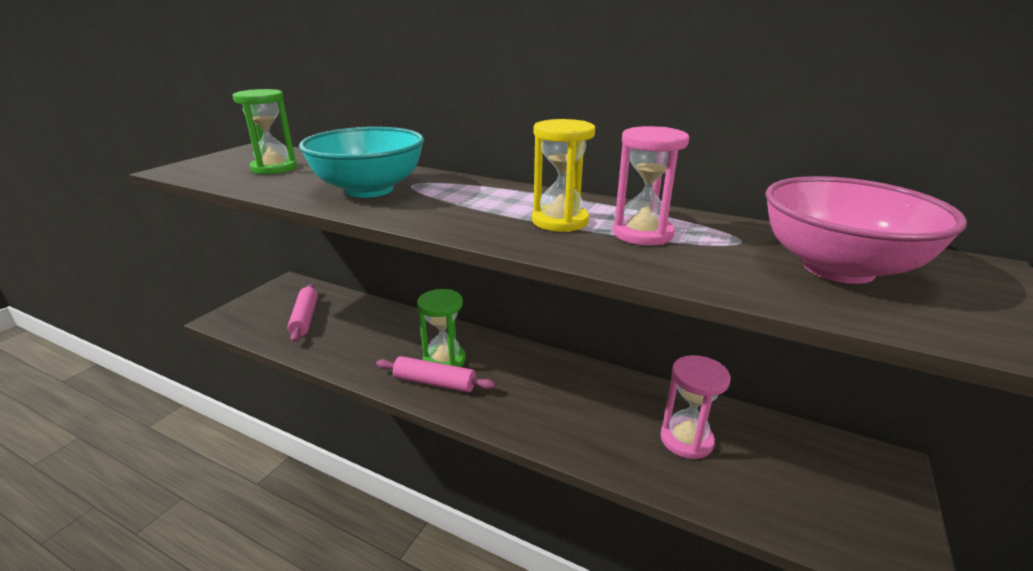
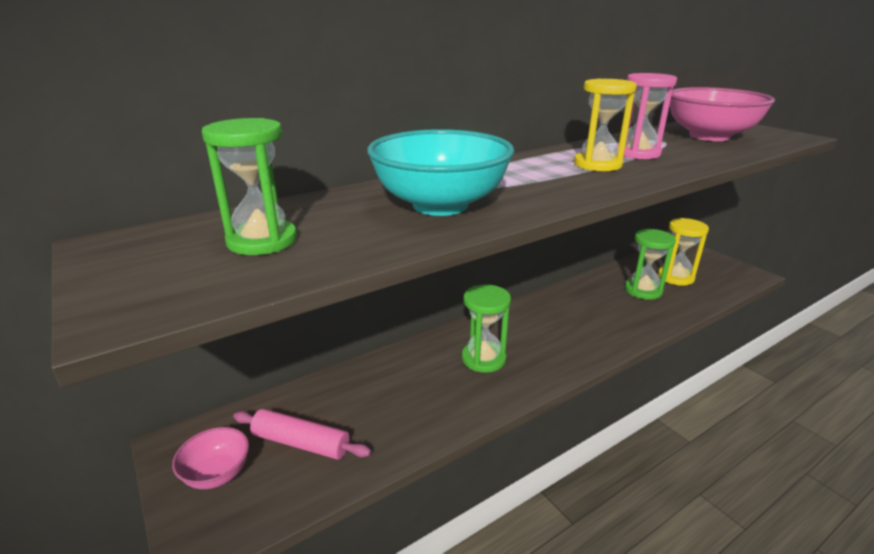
camera: 60 degrees left, 0 degrees up
pink rolling pin [376,356,496,392] -> none
pink hourglass [660,355,731,459] -> green hourglass [625,229,676,300]
none -> pink bowl [172,427,249,489]
none -> yellow hourglass [658,218,709,286]

